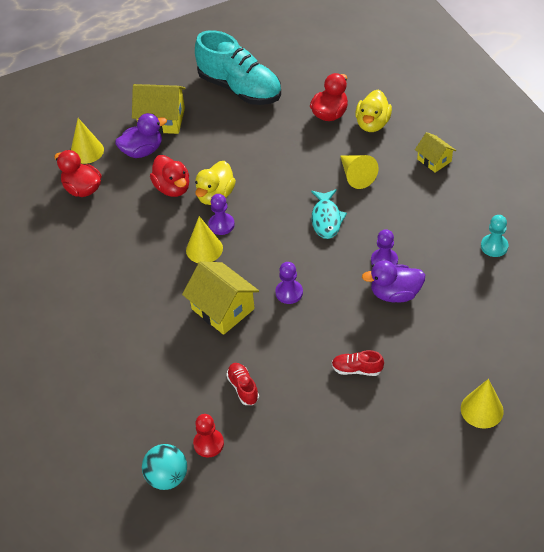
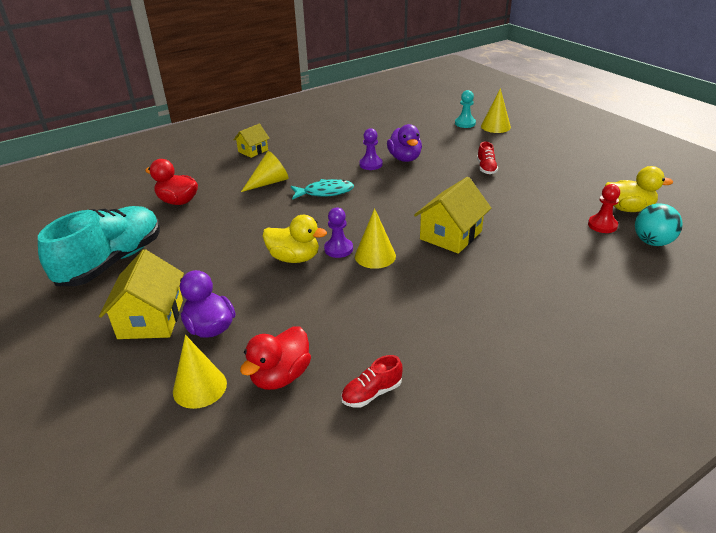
camera: 100 degrees left, 15 degrees down
red duck [150,155,189,197] -> none
red shoe [226,363,259,405] -> red shoe moved to [341,355,403,408]
purple pawn [275,262,303,304] -> none
yellow duck [355,90,392,132] -> yellow duck moved to [605,166,673,212]
turquoise pawn [481,215,508,257] -> turquoise pawn moved to [455,90,476,128]

